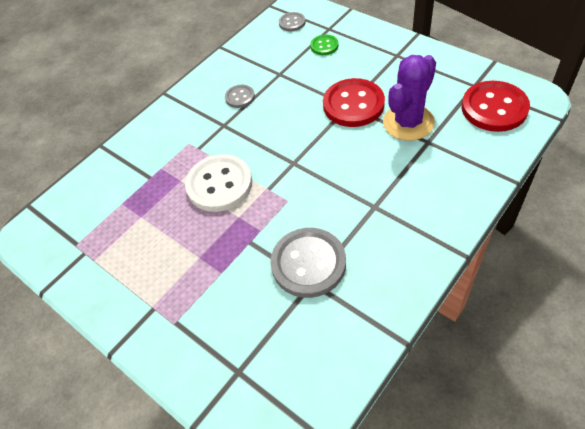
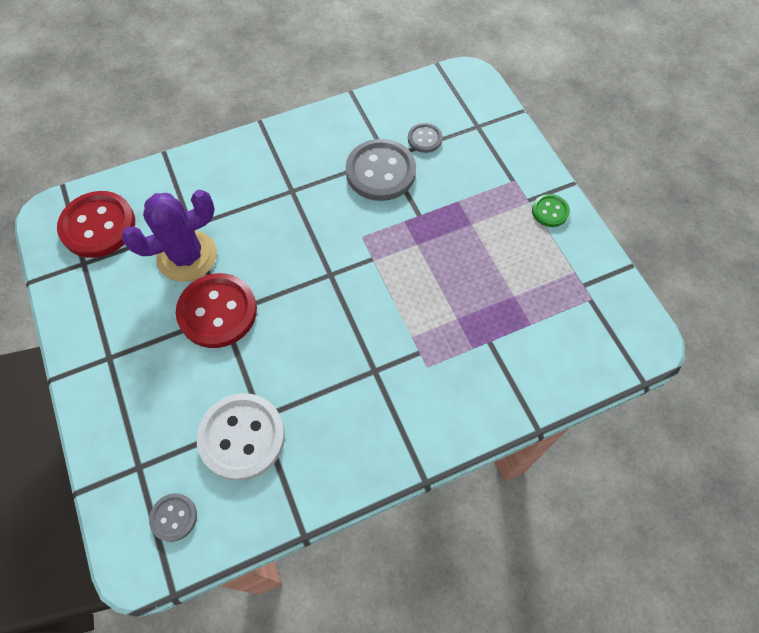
camera: 160 degrees left, 10 degrees up
white button [185,154,252,212] -> white button moved to [197,393,285,481]
grey button [225,85,255,108] -> grey button moved to [408,123,442,153]
green button [310,34,338,55] -> green button moved to [532,194,570,227]

